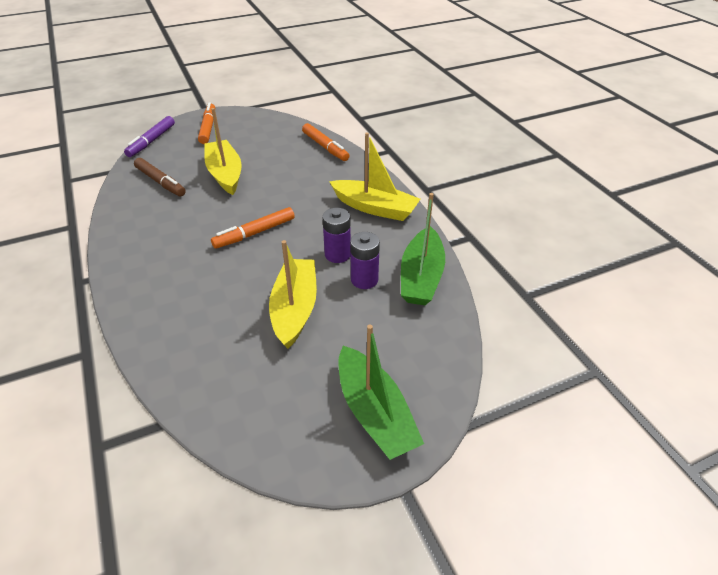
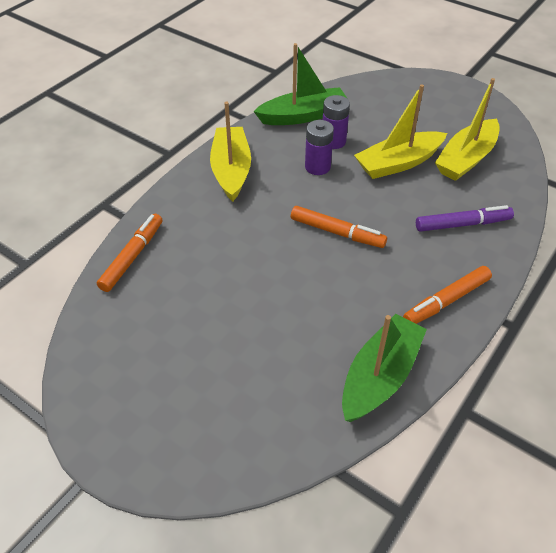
camera: 120 degrees left, 5 degrees up
purple marker [124,116,175,157] -> purple marker moved to [416,205,514,232]
brown marker [134,158,186,197] -> none
orange marker [198,103,215,144] -> orange marker moved to [403,266,492,324]
yellow boat [204,108,242,195] -> yellow boat moved to [435,78,500,181]
green boat [338,325,424,460] -> green boat moved to [342,314,427,422]

